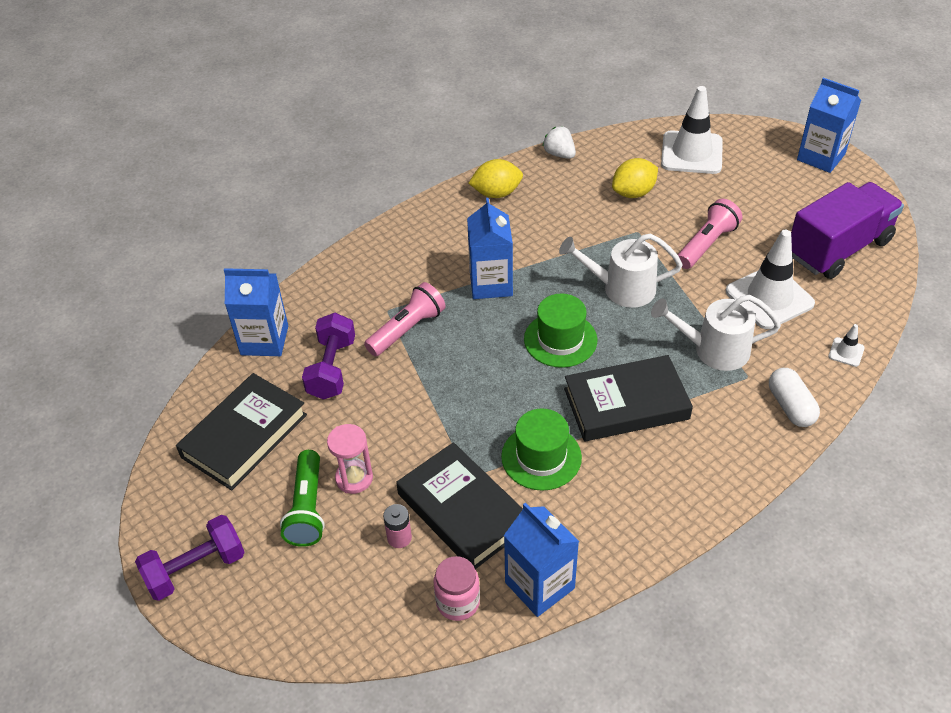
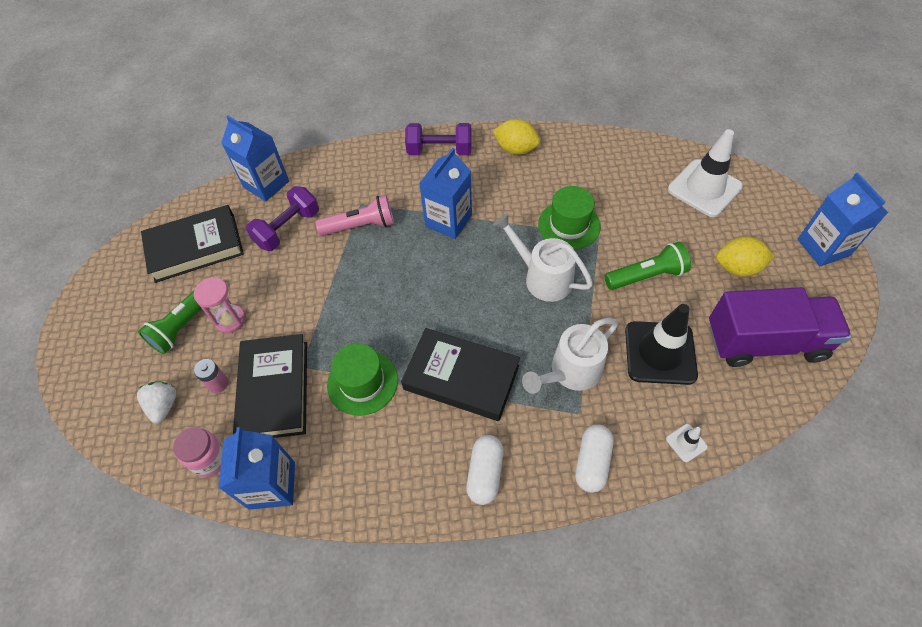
camera: 35 degrees right, 10 degrees up
purple dumbbell [135,515,245,601] -> purple dumbbell moved to [405,123,472,155]
green hat [524,294,597,368] -> green hat moved to [538,186,601,250]
white strawberry [543,126,576,159] -> white strawberry moved to [137,381,176,424]
yellow lemon [612,158,658,198] -> yellow lemon moved to [716,237,775,276]
white watering can [651,295,781,371] -> white watering can turned 75 degrees counterclockwise [522,318,618,394]
pink flashlight [678,199,742,269] -> green flashlight [604,242,691,290]
white traffic cone [726,230,815,329] -> black traffic cone [625,304,698,385]
none -> white capsule [466,435,504,505]

